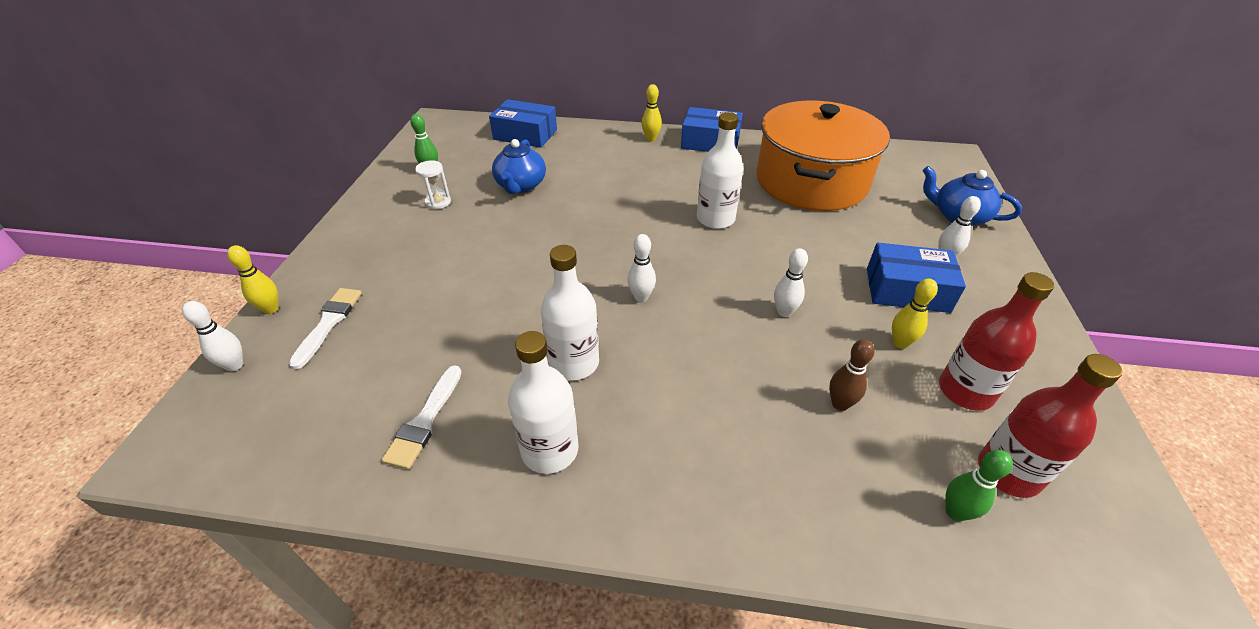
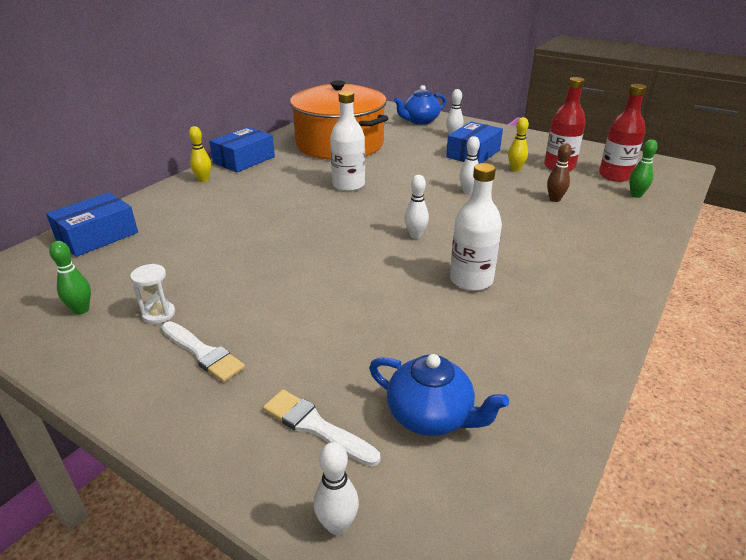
camera: 65 degrees left, 10 degrees down
yellow bowling pin [227,245,279,314] -> none
white brush [382,365,462,469] -> white brush moved to [161,321,245,382]
blue teapot [492,139,546,194] -> blue teapot moved to [369,354,509,436]
white bottle [508,331,578,474] -> none

